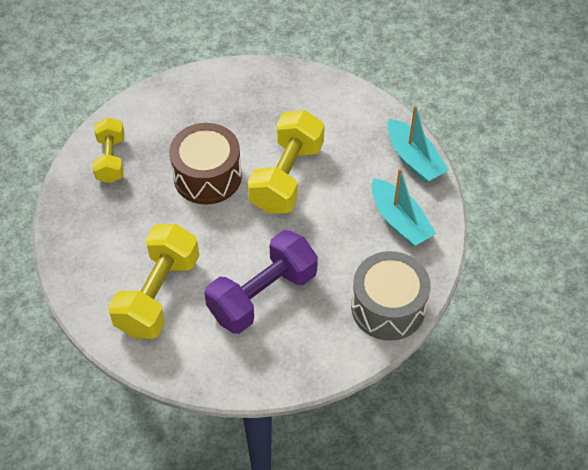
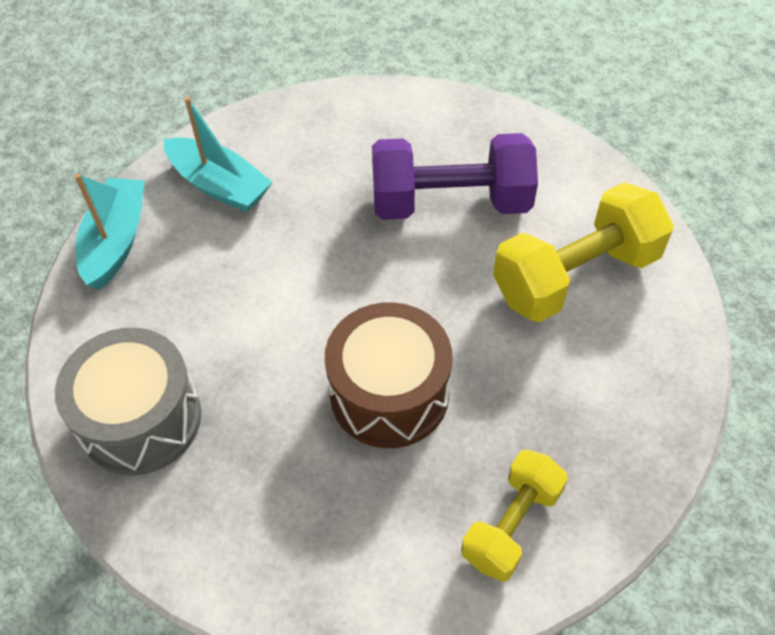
camera: 140 degrees left, 0 degrees up
yellow dumbbell [248,110,325,214] -> none
grey drum [351,251,430,341] -> grey drum moved to [55,328,201,476]
turquoise boat [372,168,436,247] -> turquoise boat turned 120 degrees clockwise [163,97,273,212]

